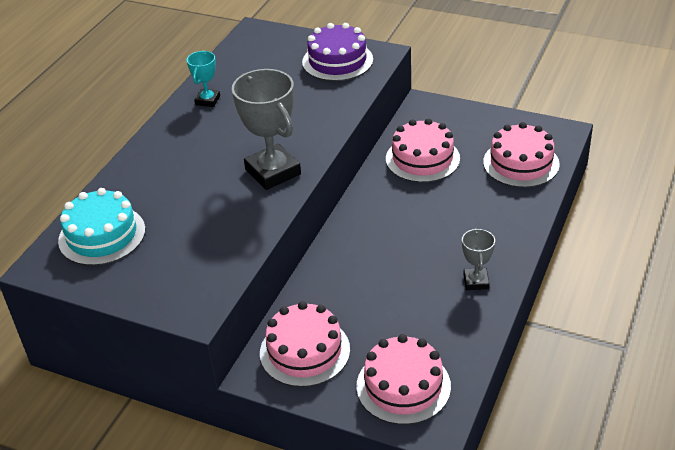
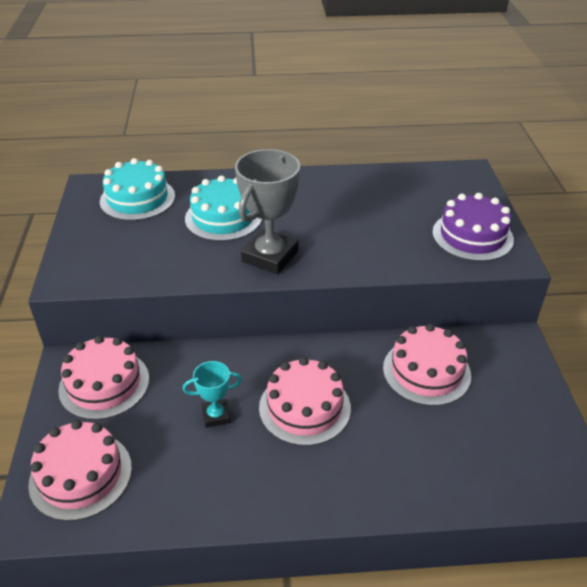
camera: 60 degrees right, 0 degrees up
turquoise trophy [187,51,220,107] -> turquoise trophy moved to [183,361,242,428]
grey trophy [462,228,495,290] -> none
pink cake [483,122,560,188] -> pink cake moved to [259,357,351,446]
none -> turquoise cake [185,175,262,241]

